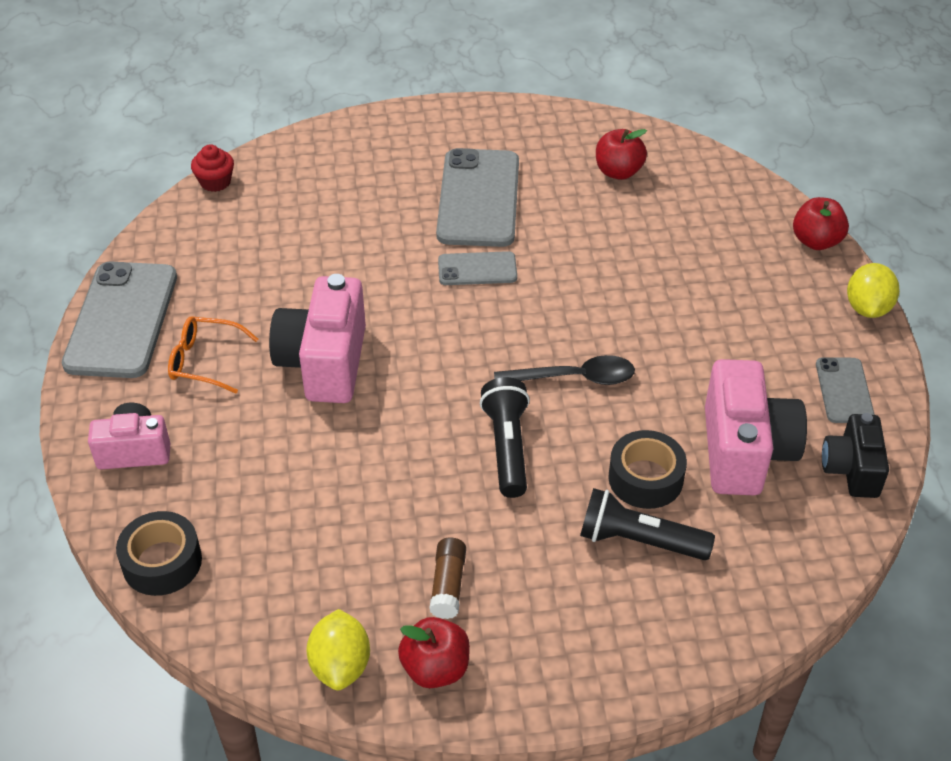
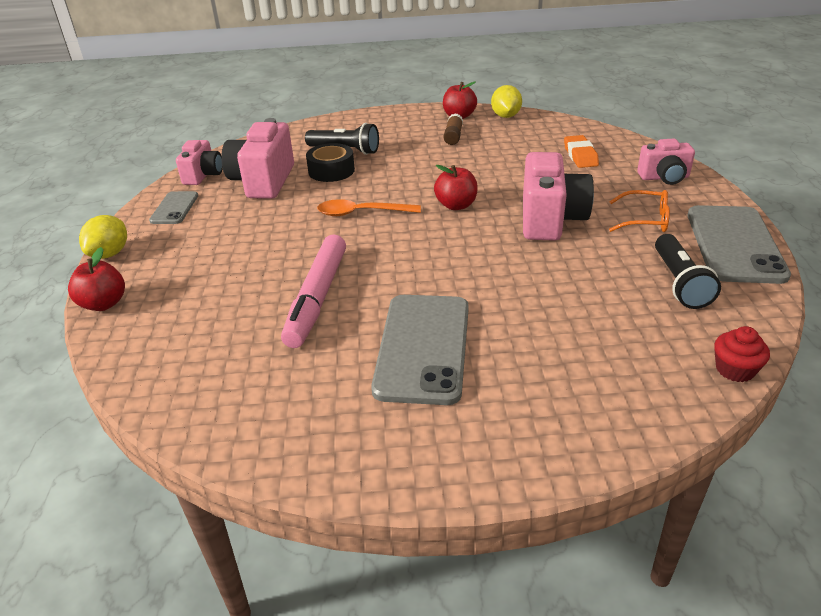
camera: 175 degrees left, 10 degrees down
black tape [116,511,202,596] -> none
grey phone [438,251,517,285] -> none
black flashlight [480,377,530,498] -> black flashlight moved to [655,234,721,309]
black spoon [494,355,635,385] -> orange spoon [317,199,421,216]
red apple [596,129,647,180] -> red apple moved to [434,165,478,210]
black camera [822,413,889,498] -> pink camera [176,140,223,185]
none -> pink marker [281,235,346,348]
none -> orange eraser [564,135,599,168]

